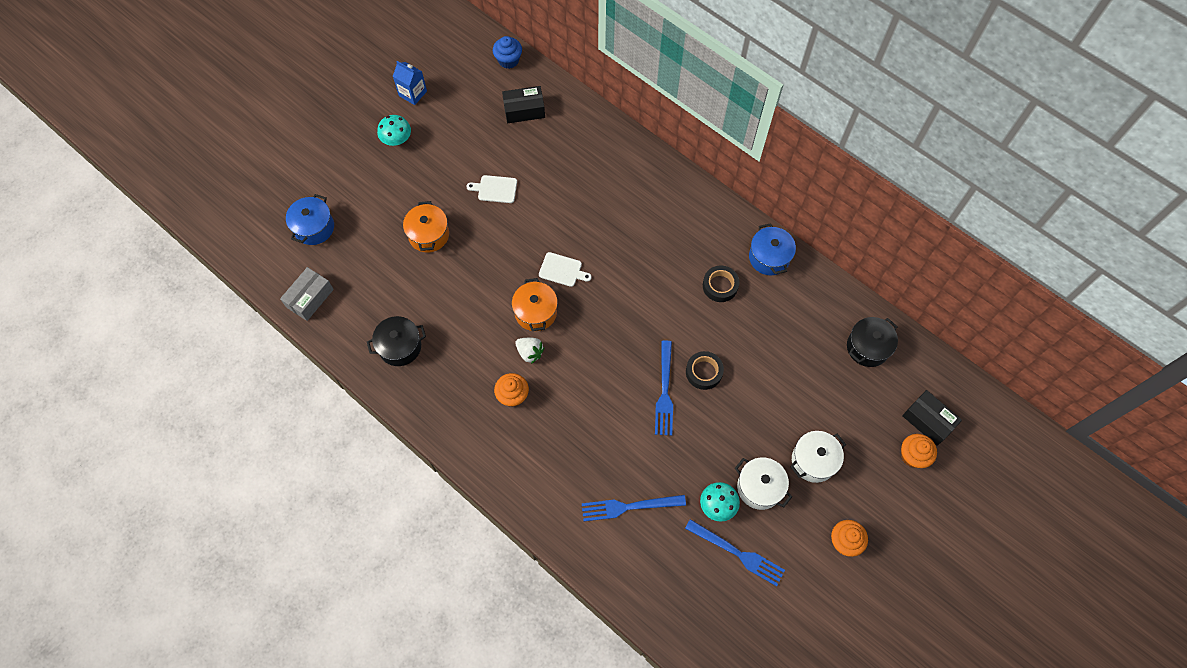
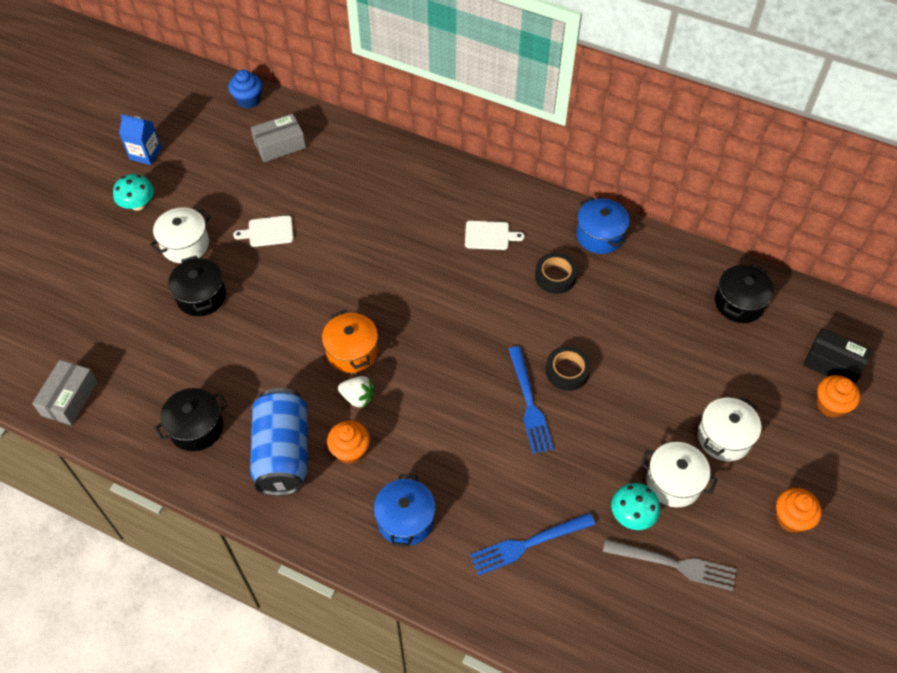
camera: 15 degrees left, 10 degrees down
blue pot [286,194,334,245] -> blue pot moved to [374,474,436,547]
orange pot [403,201,449,252] -> black pot [168,256,226,316]
black box [502,86,545,123] -> grey box [251,114,306,162]
white cutting board [539,252,592,287] -> white cutting board moved to [465,221,525,250]
blue fork [685,519,785,586] -> grey fork [603,539,736,591]
none -> white pot [150,207,211,263]
none -> blue can [250,388,307,496]

